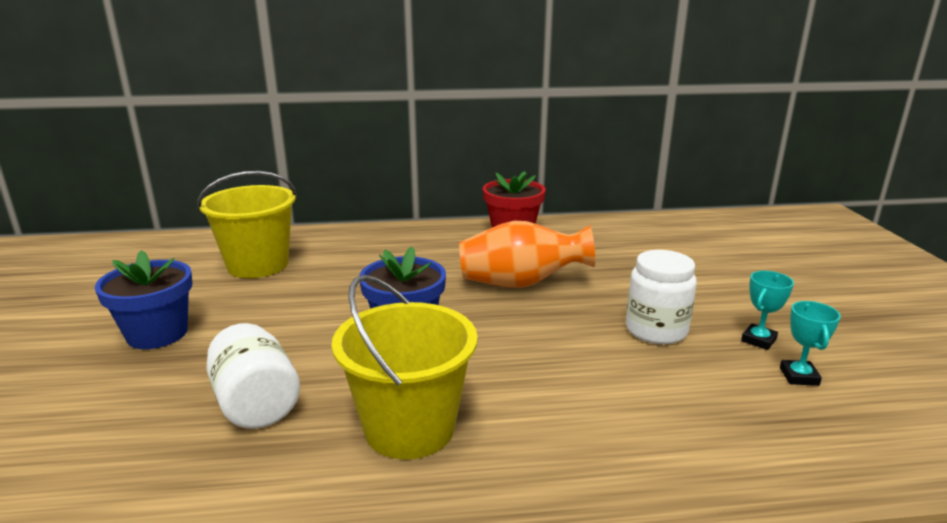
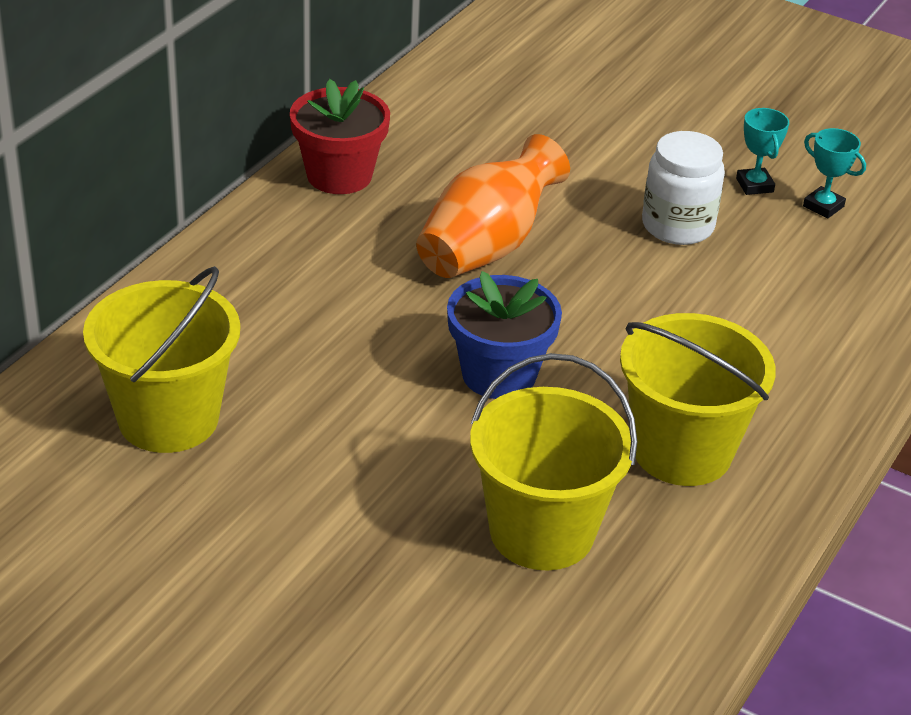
camera: 55 degrees left, 15 degrees up
blue flower pot [95,250,193,349] -> none
white jar [206,323,300,429] -> yellow bucket [470,353,637,570]

